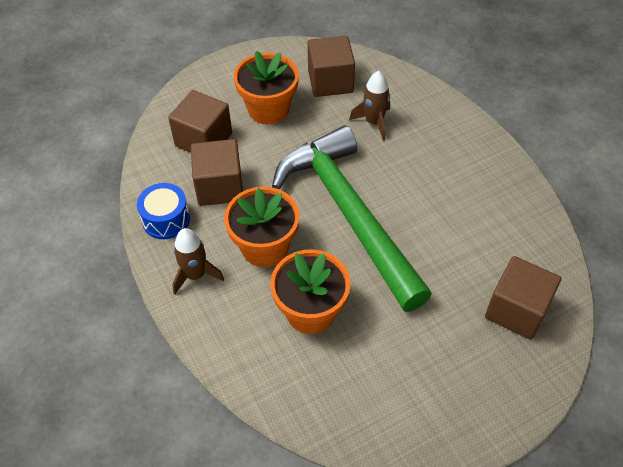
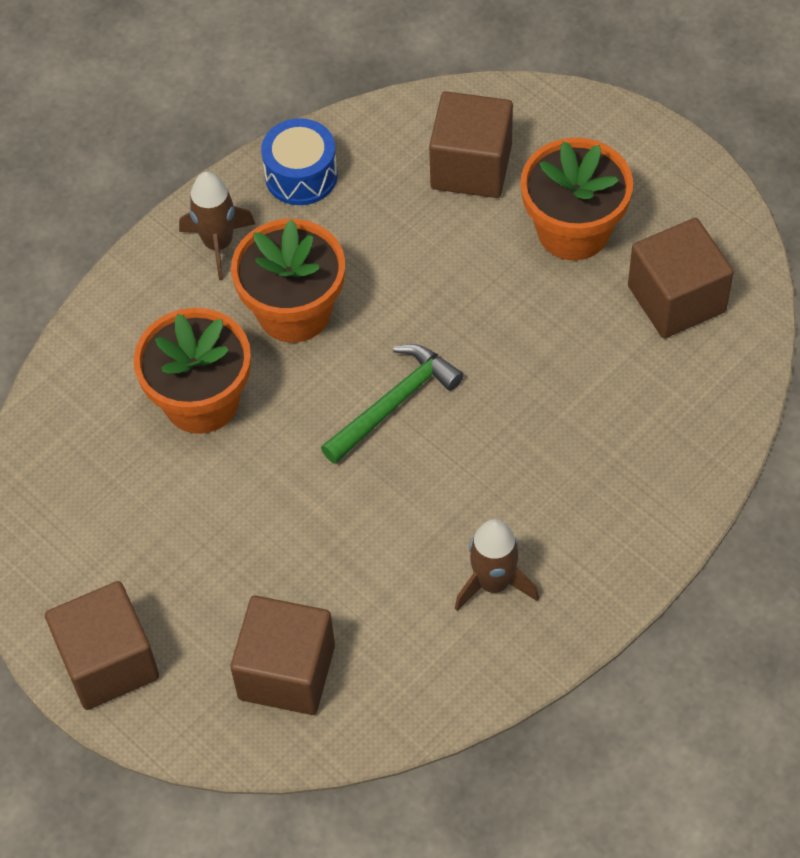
camera: 75 degrees right, 5 degrees up
brown cube [191,139,243,206] -> brown cube moved to [45,581,159,710]
green hammer [272,126,432,312] -> green hammer [321,344,464,464], size x0.45
brown rocket [349,71,390,140] -> brown rocket moved to [455,519,539,611]

